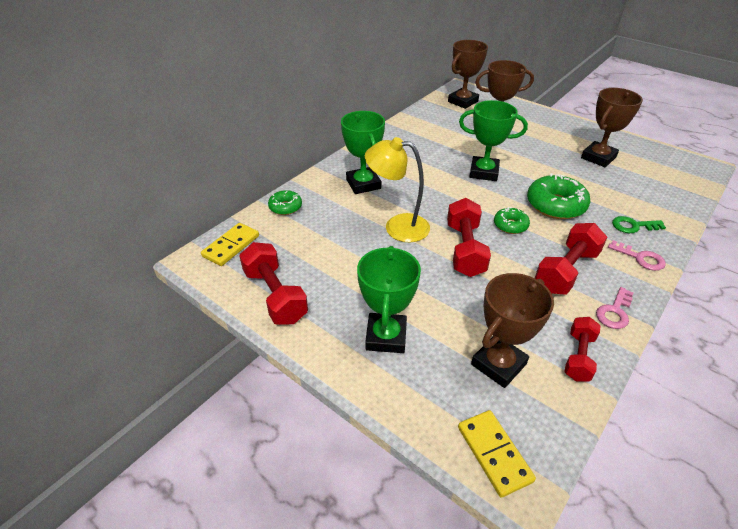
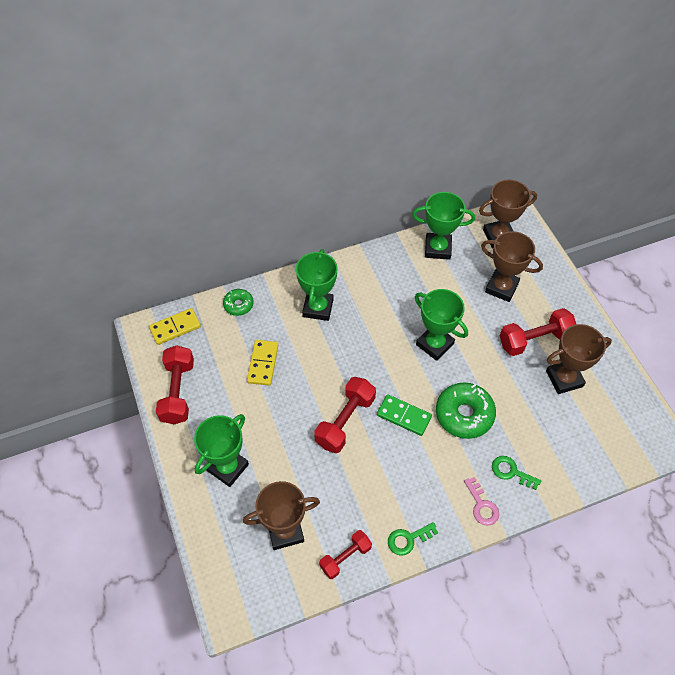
camera: 30 degrees right, 15 degrees up
yellow lamp [365,137,430,242] -> none
yellow domino [458,410,536,498] -> yellow domino moved to [247,340,278,386]
green donut [494,207,530,234] -> green domino [377,394,432,436]
red dumbbell [535,223,607,294] -> red dumbbell moved to [500,308,576,356]
pink key [596,287,633,329] -> green key [388,522,438,556]
none -> green trophy [412,192,475,260]

